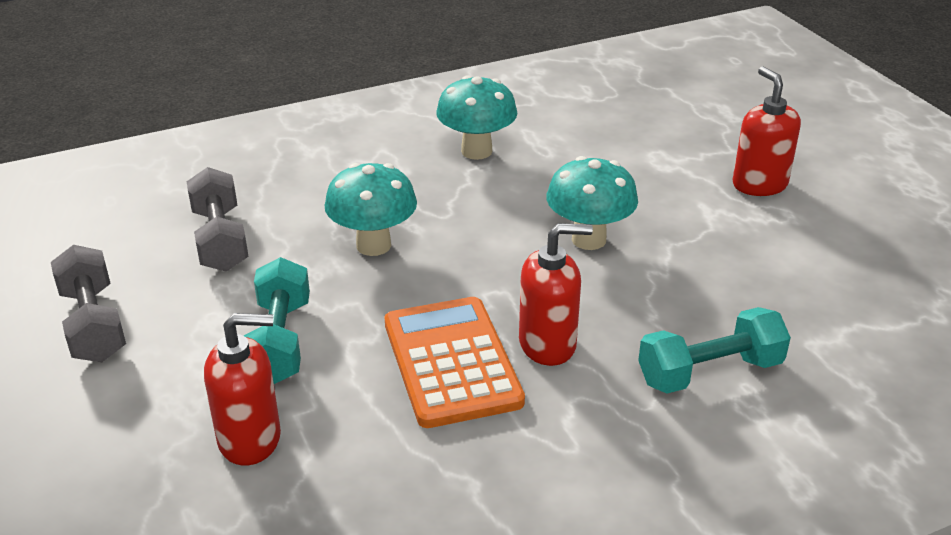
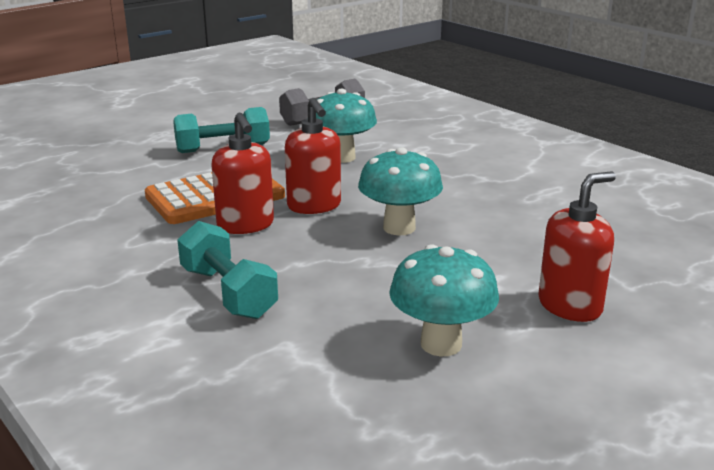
camera: 75 degrees right, 10 degrees down
grey dumbbell [51,245,126,362] -> none
red soap dispenser [204,313,281,466] -> red soap dispenser moved to [285,98,341,214]
turquoise mushroom [436,75,518,160] -> turquoise mushroom moved to [389,244,499,356]

